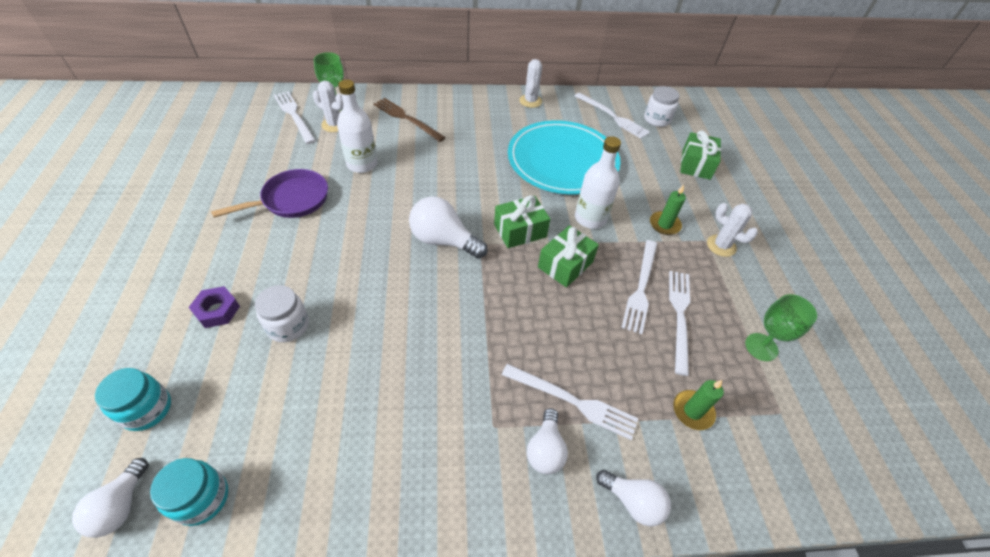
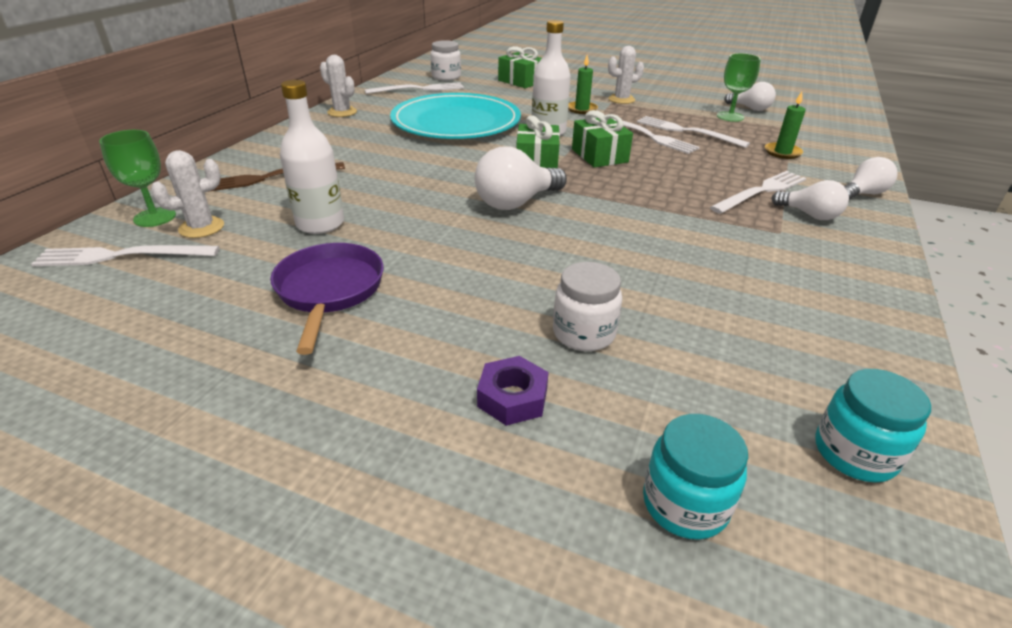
camera: 60 degrees left, 15 degrees down
white light bulb [72,458,149,538] -> white light bulb moved to [724,82,776,111]

